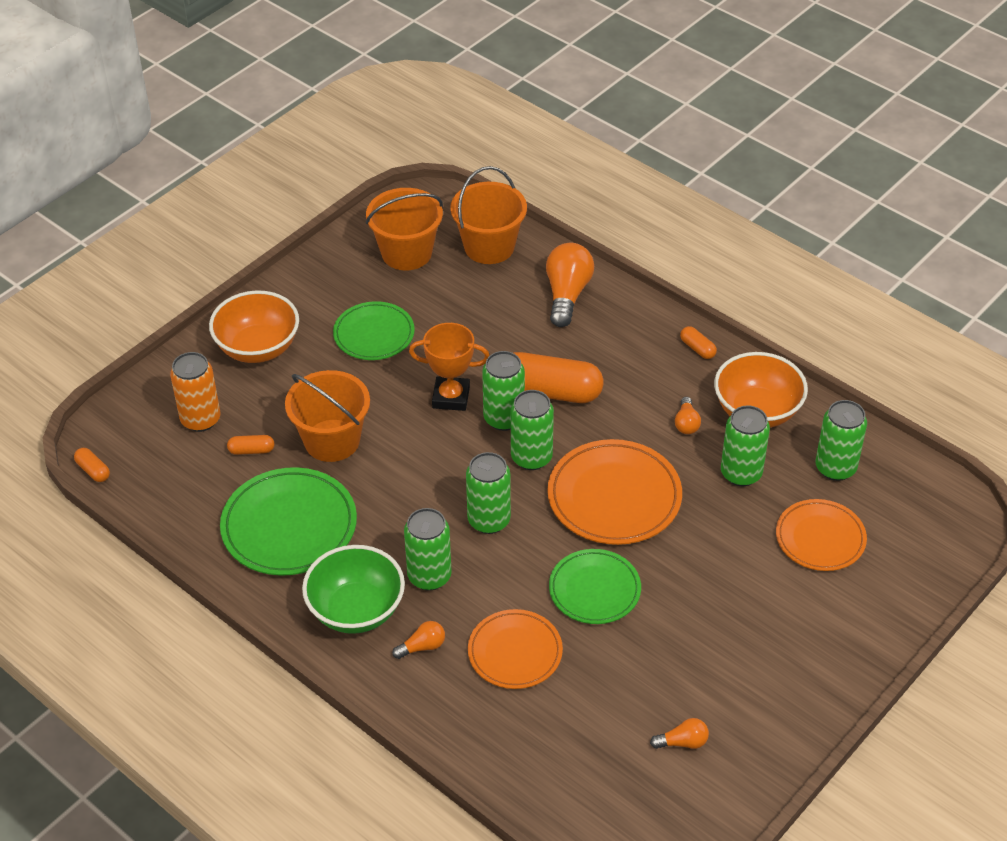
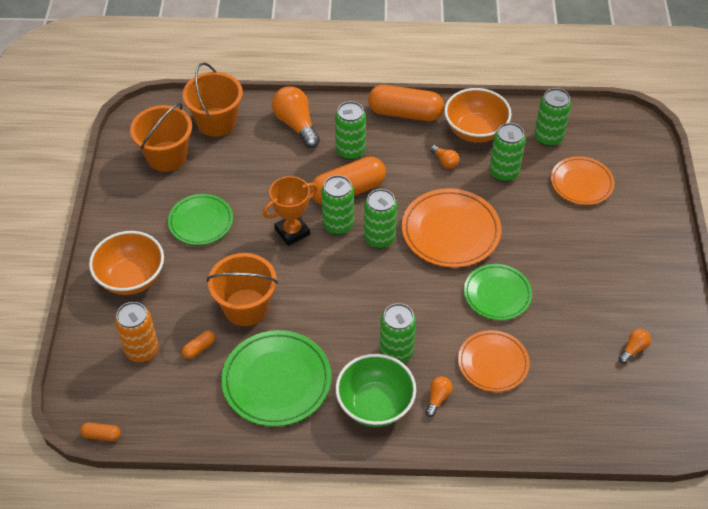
camera: 40 degrees left, 5 degrees up
green can [466,452,511,534] -> green can moved to [335,101,366,160]
orange capsule [680,326,717,359] -> orange capsule [368,85,444,121], size x2.32

